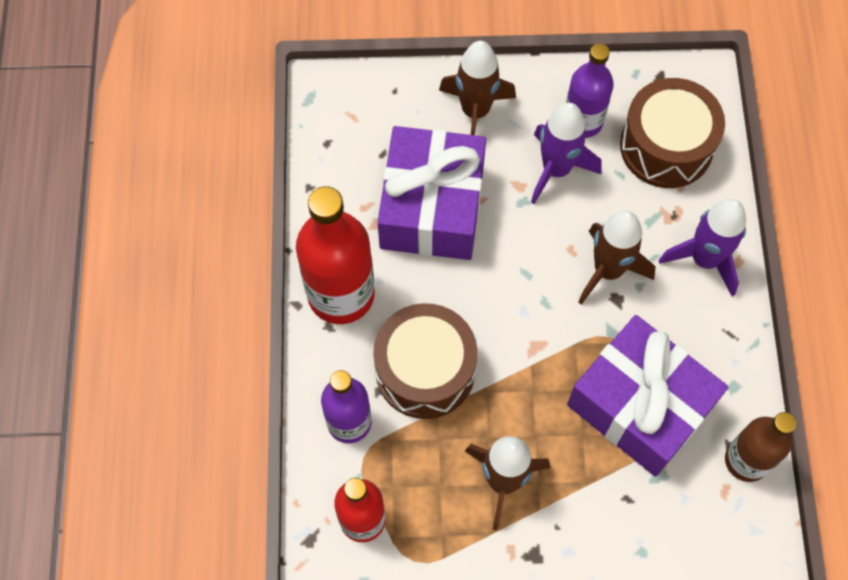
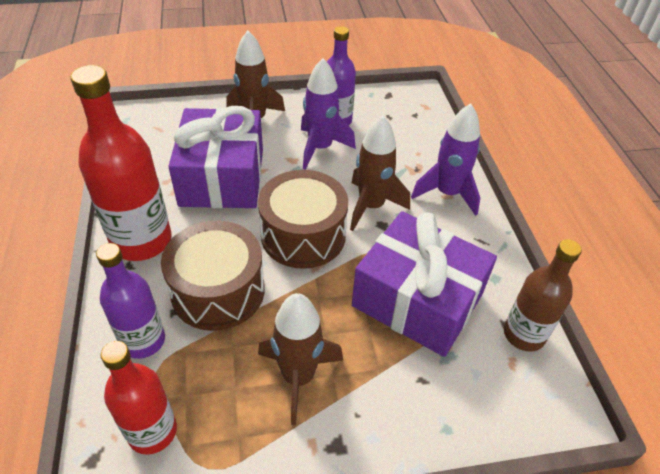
camera: 10 degrees left, 20 degrees down
brown drum [620,78,725,188] -> brown drum moved to [258,170,348,269]

